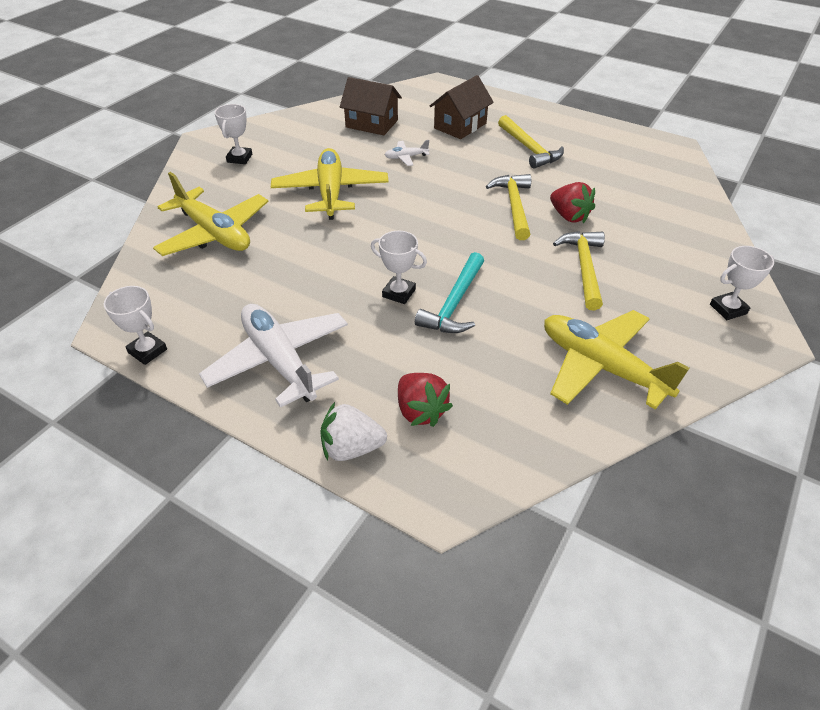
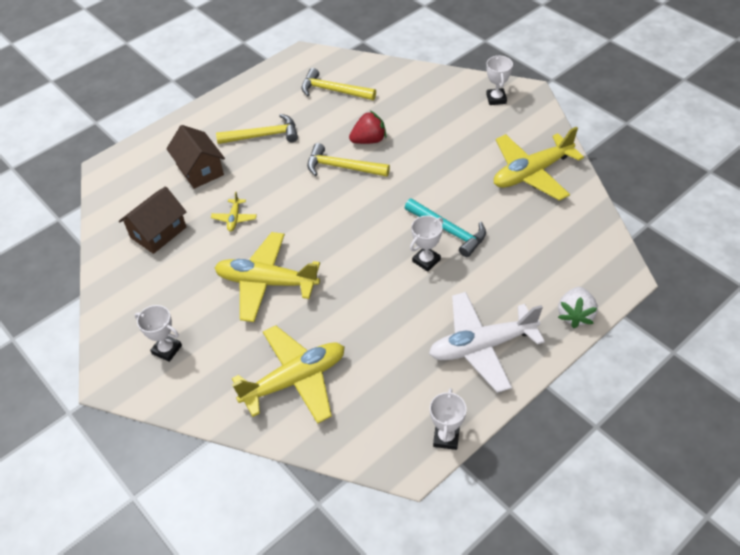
camera: 70 degrees left, 5 degrees up
white trophy [104,286,167,365] -> white trophy turned 45 degrees counterclockwise [430,388,467,450]
white plane [385,140,429,166] -> yellow plane [211,191,257,232]
red strawberry [398,373,453,427] -> none
yellow hammer [553,231,605,310] -> yellow hammer moved to [301,68,376,100]

